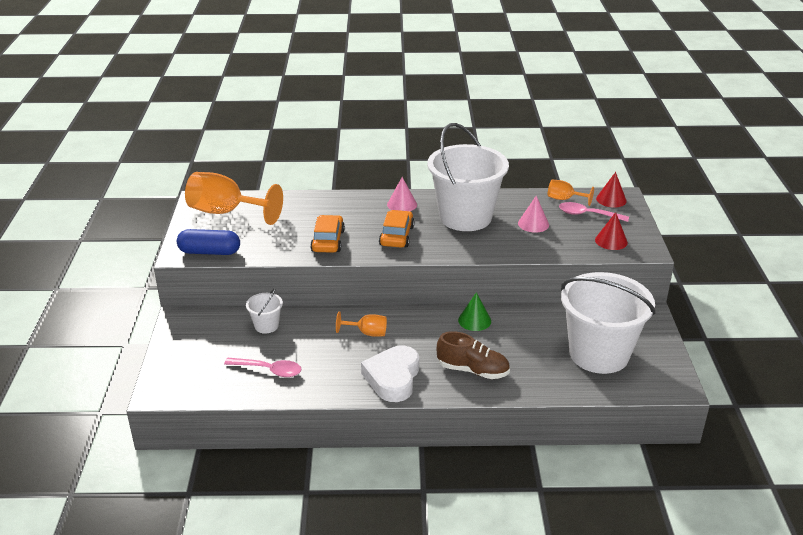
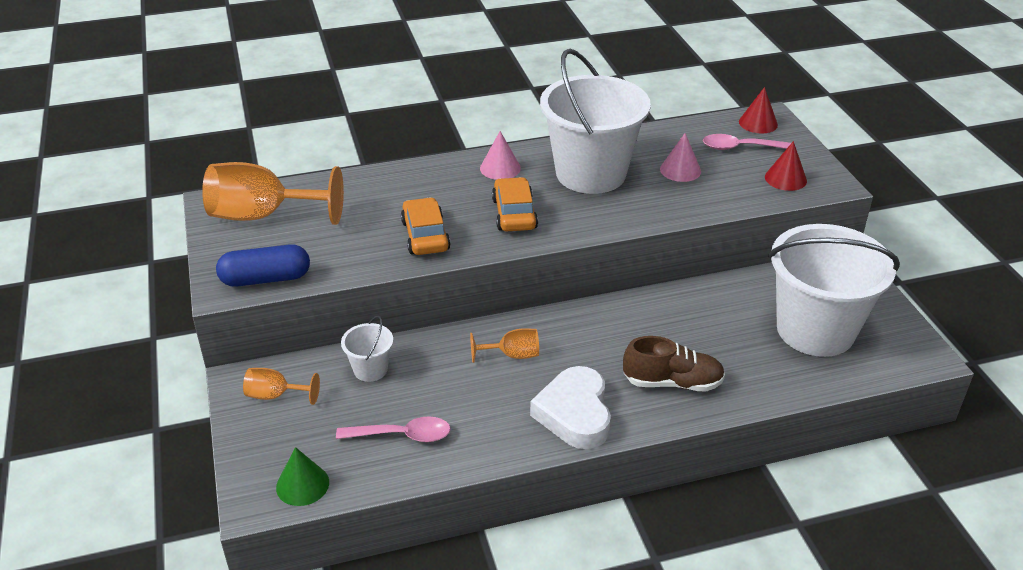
camera: 15 degrees left, 5 degrees up
green cone [458,292,491,331] -> green cone moved to [276,447,329,506]
orange goblet [548,180,594,206] -> orange goblet moved to [243,368,320,405]

